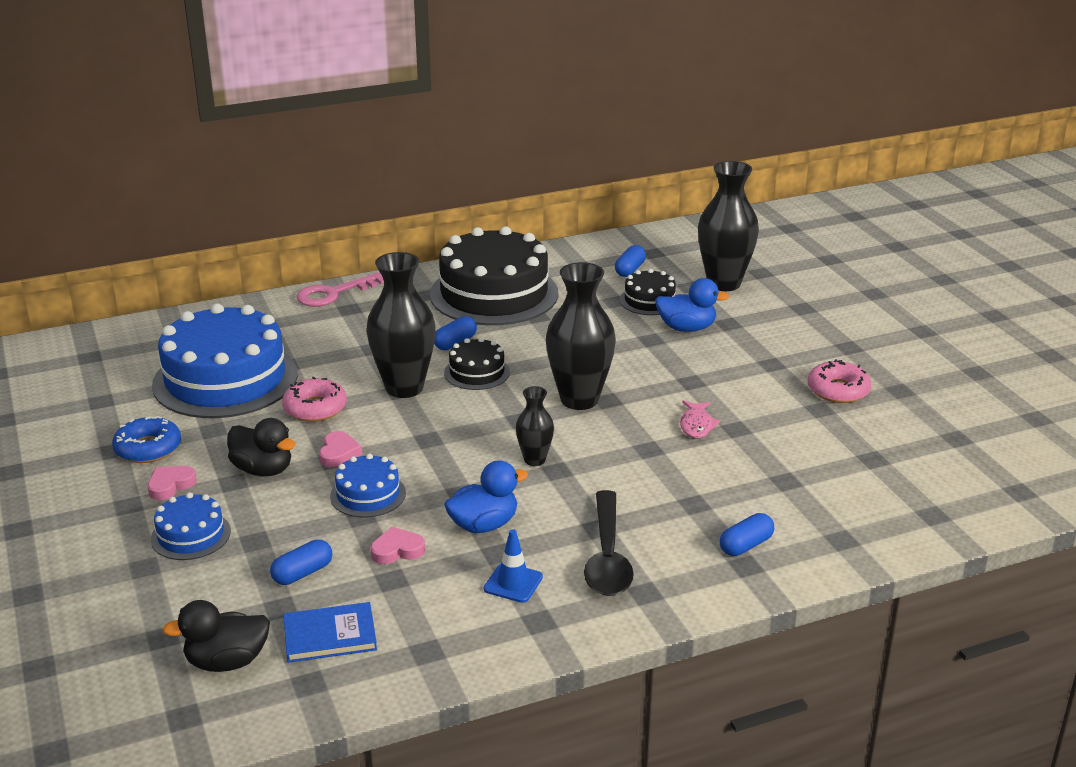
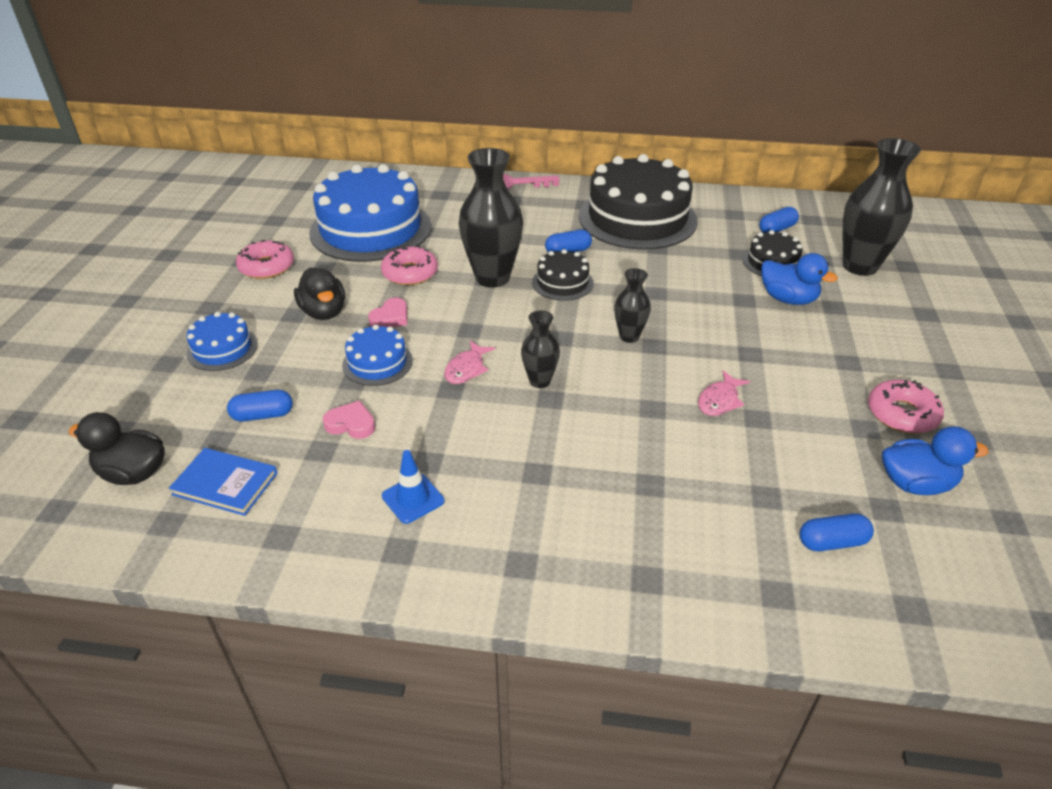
camera: 30 degrees right, 10 degrees up
blue donut [112,416,181,463] -> pink donut [236,240,294,279]
pink heart [148,466,197,500] -> none
blue duck [444,460,528,533] -> blue duck moved to [882,426,988,495]
black vase [546,262,616,410] -> black vase [614,268,651,343], size x0.52
black spoon [584,490,634,596] -> none
blue capsule [720,513,774,556] -> blue capsule moved to [800,514,874,551]
none -> pink fish [444,340,495,384]

